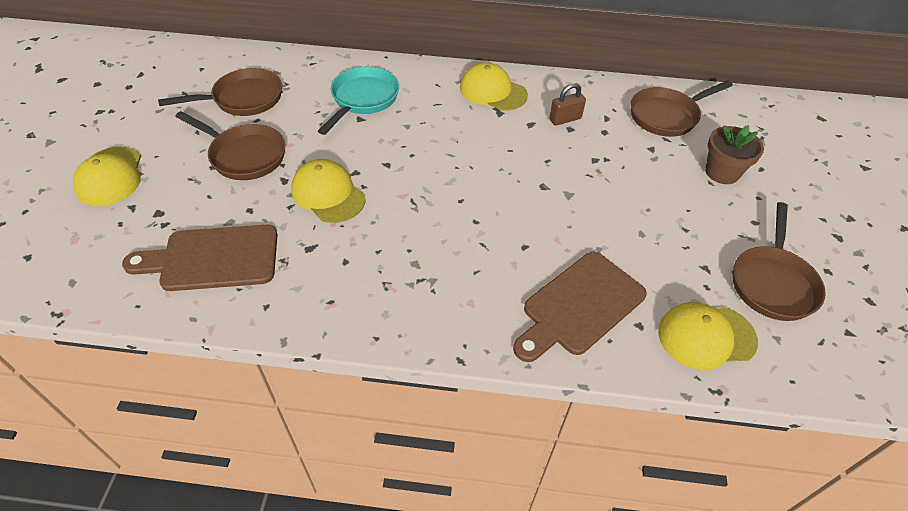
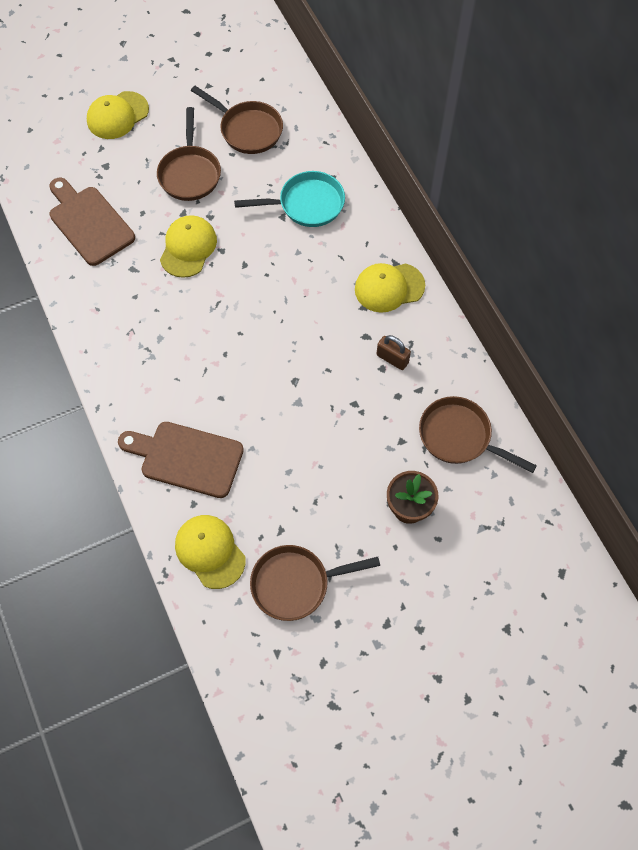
camera: 60 degrees right, 15 degrees up
yellow cap [460,63,528,111] -> yellow cap turned 105 degrees counterclockwise [355,263,425,313]

